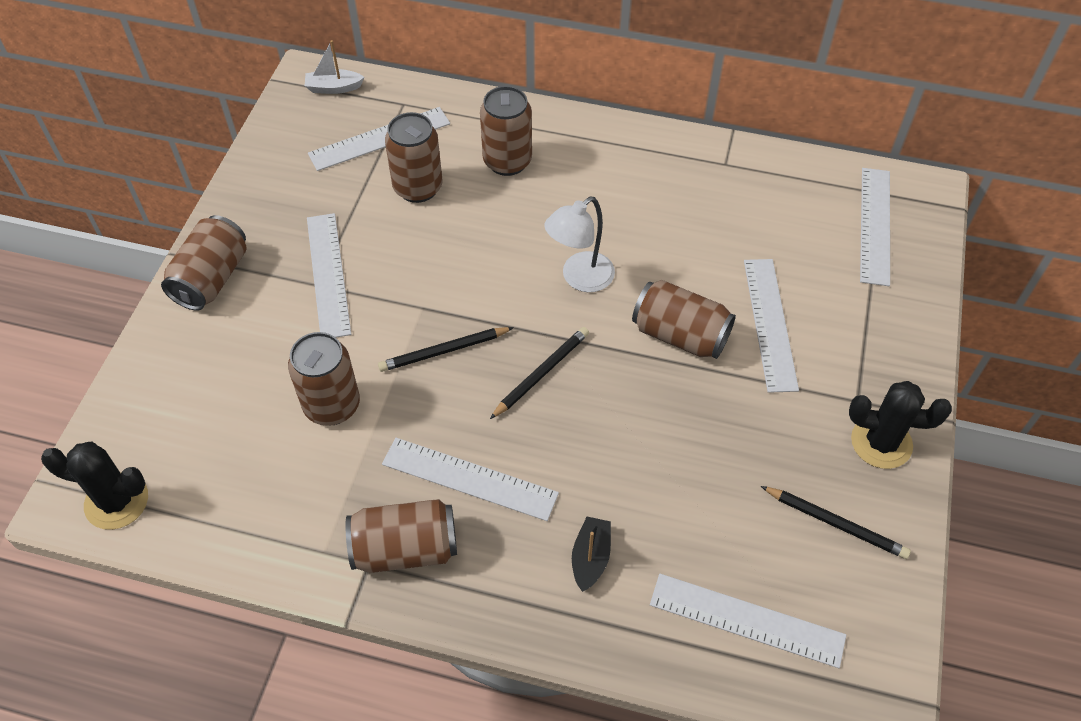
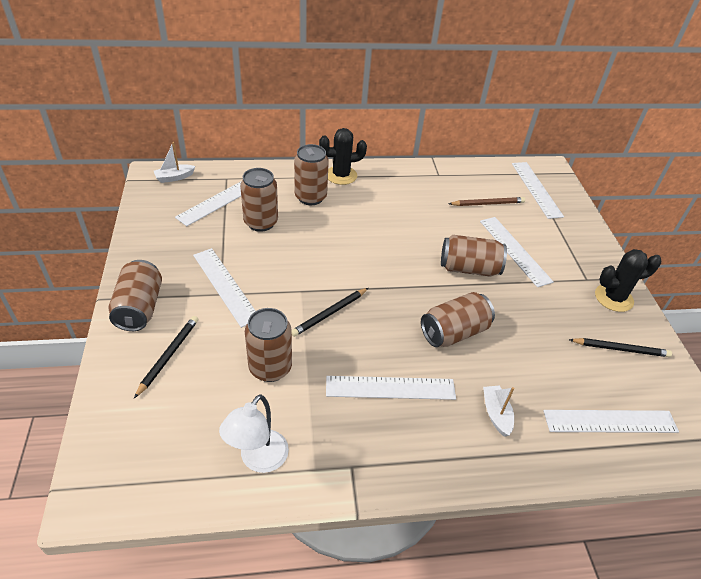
camera: 25 degrees left, 10 degrees down
black cactus [41,442,148,530] -> black cactus moved to [319,128,367,185]
brown can [346,499,457,573] -> brown can moved to [421,292,495,347]
black pencil [490,327,589,419] -> black pencil moved to [134,316,198,398]
white lamp [544,197,615,292] -> white lamp moved to [219,394,289,473]
black boat [572,517,611,592] -> white boat [483,386,514,437]
none -> brown pencil [448,197,525,206]

